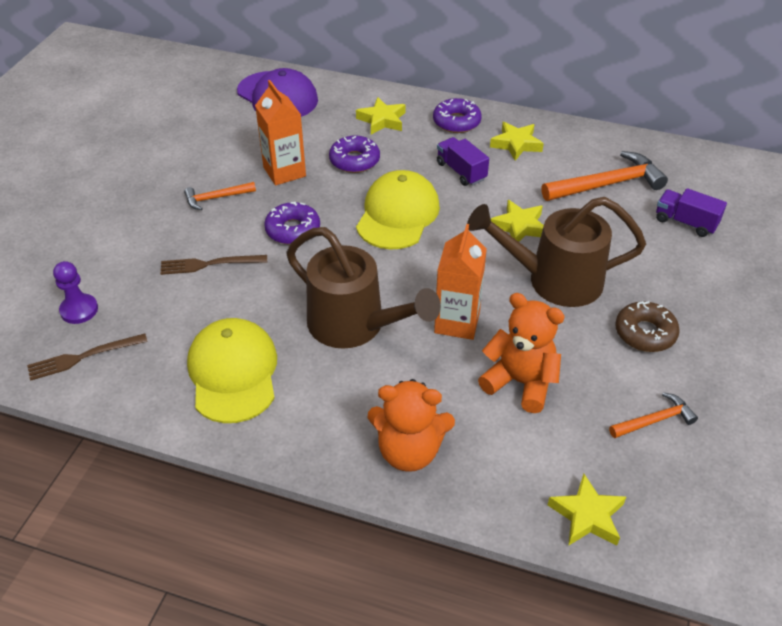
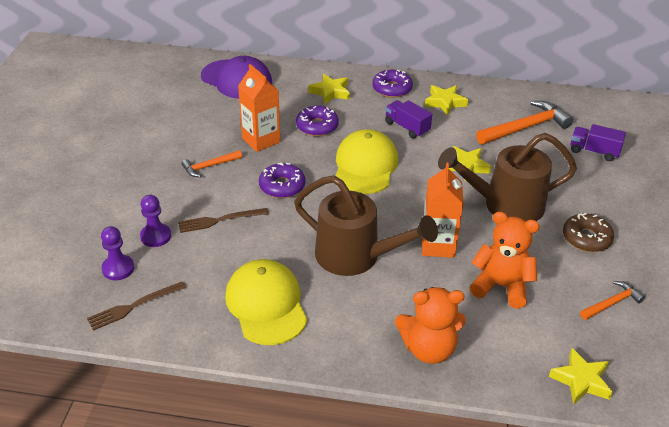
camera: 10 degrees left, 5 degrees down
none -> purple pawn [140,195,171,247]

